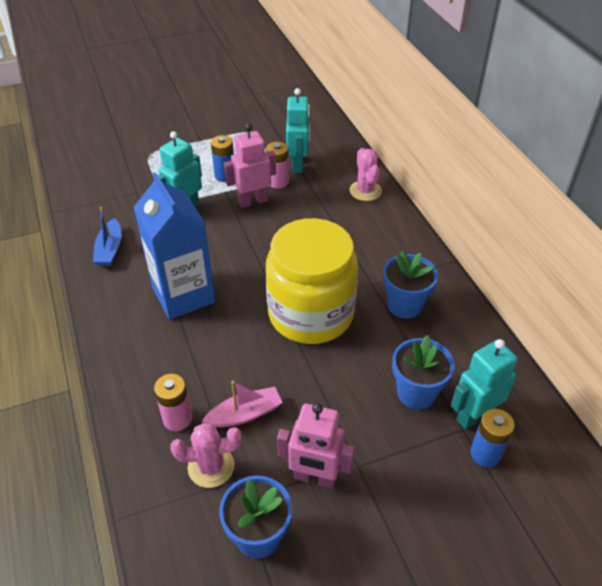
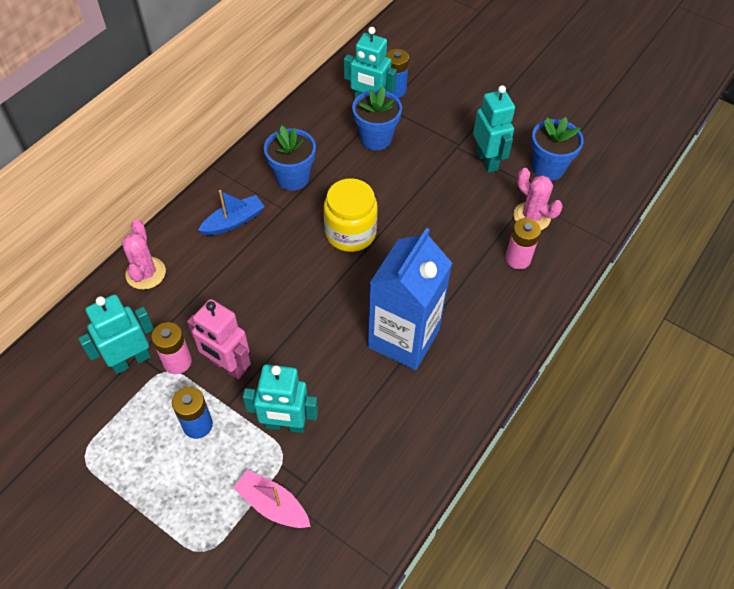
camera: 125 degrees left, 10 degrees up
blue boat [93,207,122,266] -> blue boat moved to [198,190,265,235]
pink boat [202,381,283,427] -> pink boat moved to [233,470,311,528]
yellow jar [266,218,358,344] -> yellow jar [324,178,378,252], size x0.61
pink robot [277,403,355,488] -> turquoise robot [473,85,515,173]
pink cactus [349,148,382,201] -> pink cactus turned 45 degrees counterclockwise [122,219,166,290]

